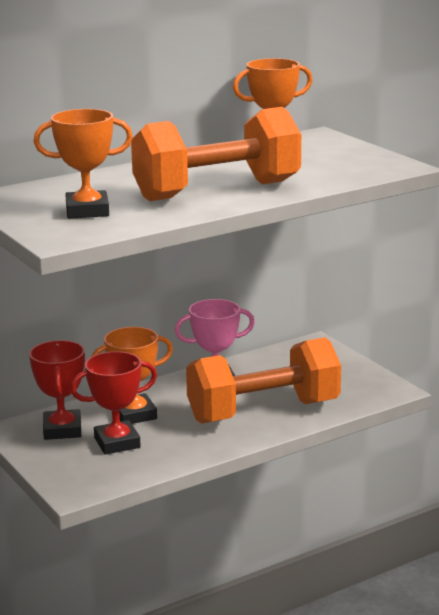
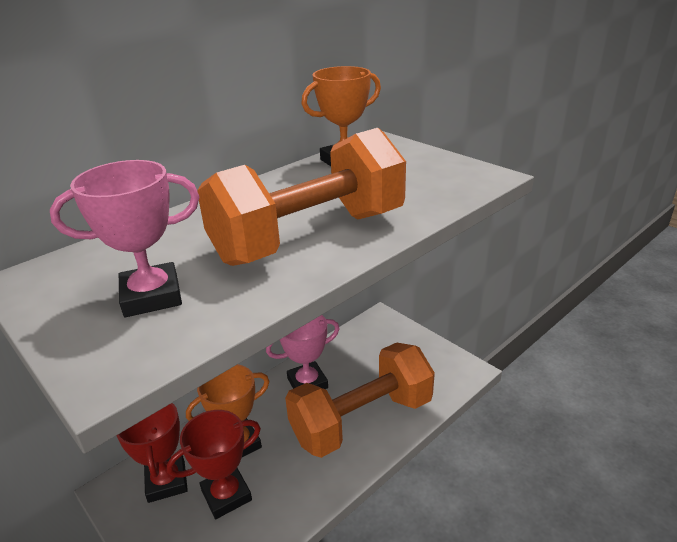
camera: 10 degrees left, 10 degrees up
orange trophy [34,109,133,219] -> pink trophy [50,160,199,317]

